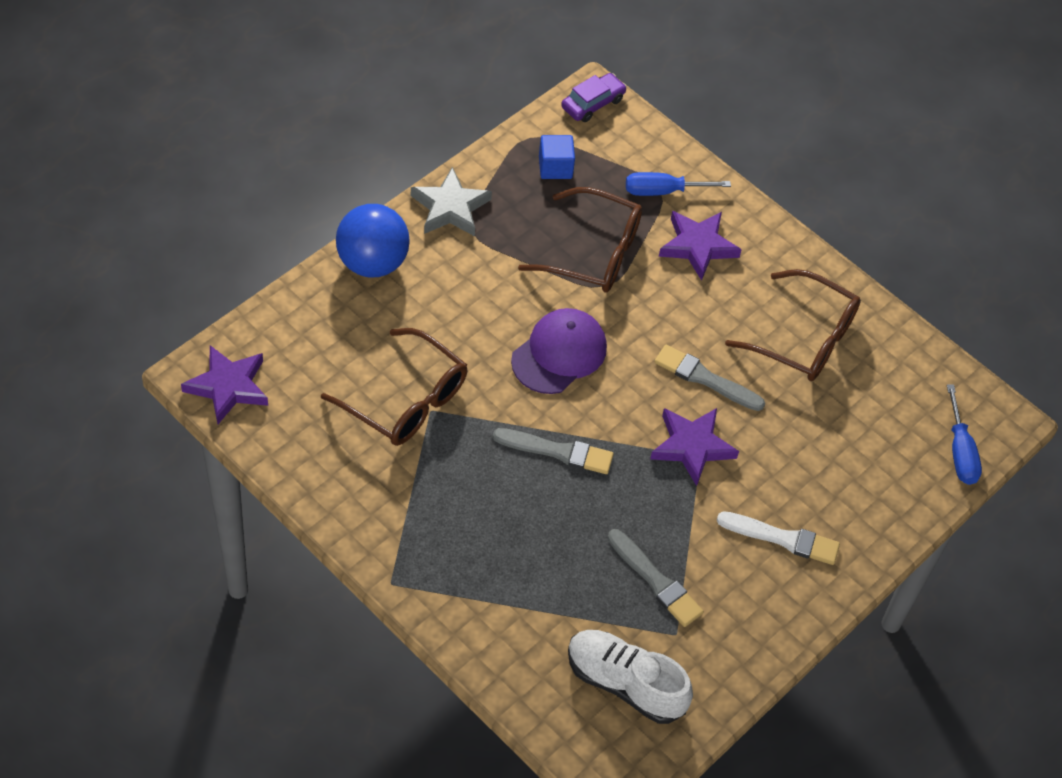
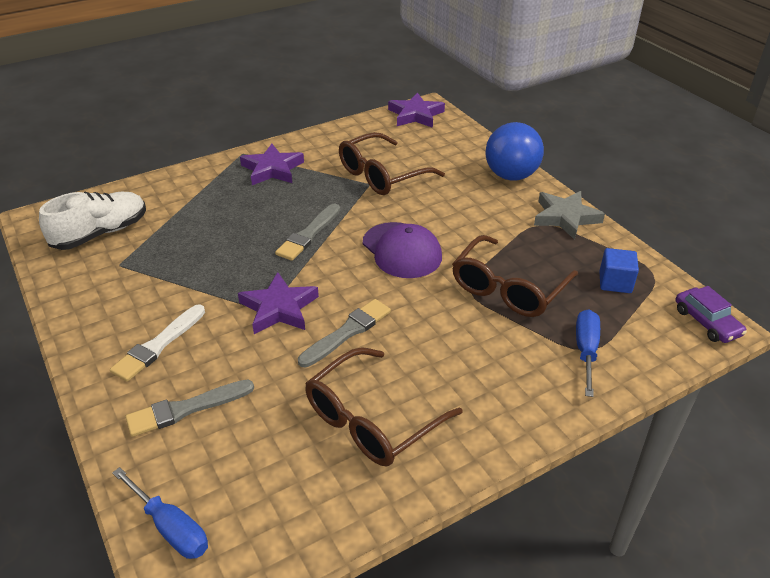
camera: 110 degrees right, 15 degrees down
grey brush [608,529,704,627] -> grey brush moved to [125,380,254,437]
purple star [659,211,742,281] -> purple star moved to [240,144,304,185]
blue screwdriver [947,384,982,485] -> blue screwdriver turned 150 degrees counterclockwise [112,467,208,559]

